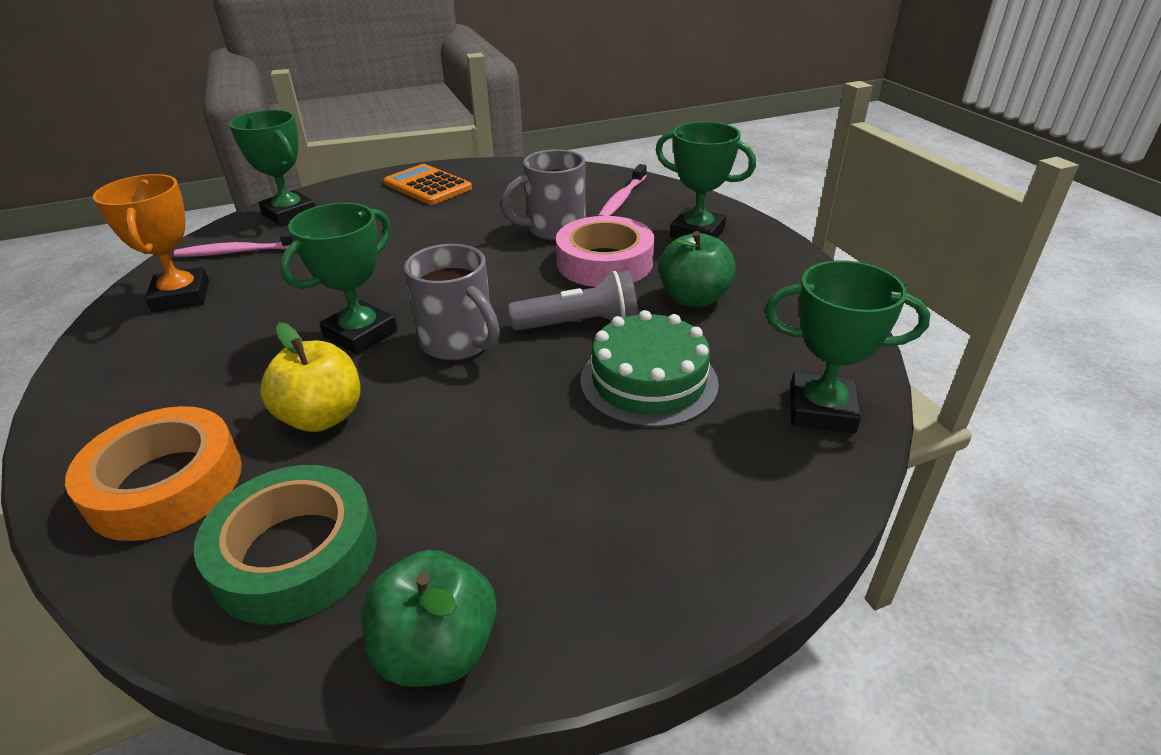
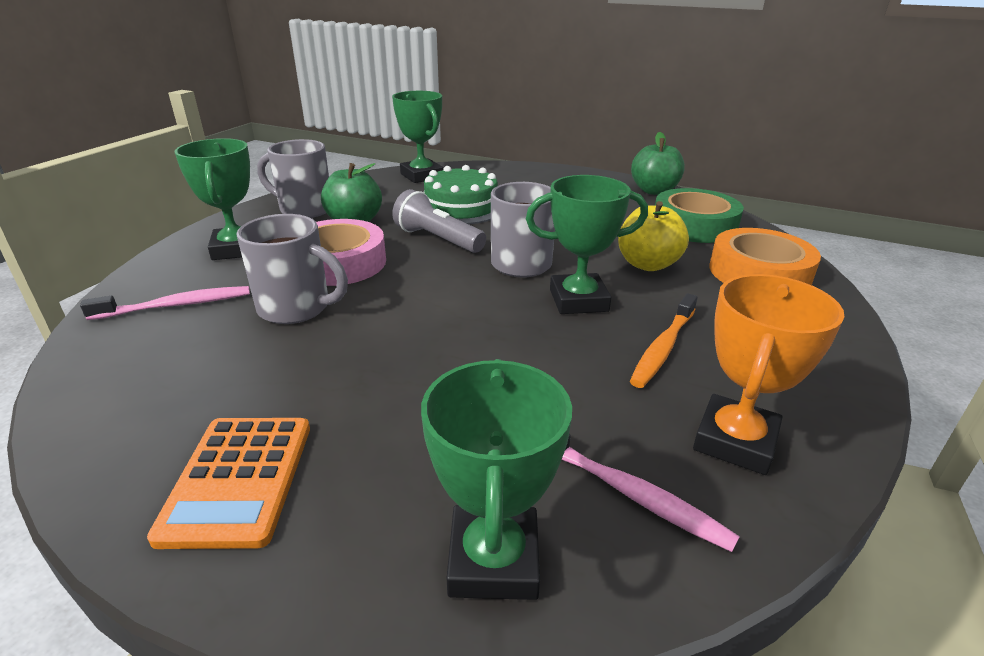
camera: 135 degrees left, 5 degrees down
none -> grey mug [257,139,329,218]
none -> orange toothbrush [630,293,698,388]

